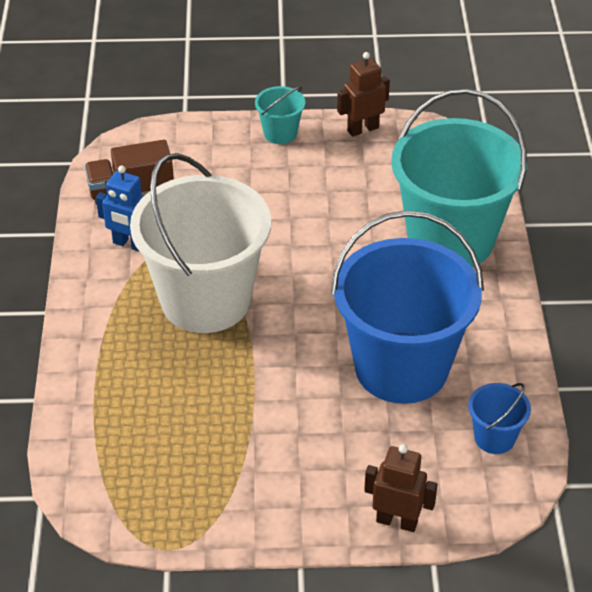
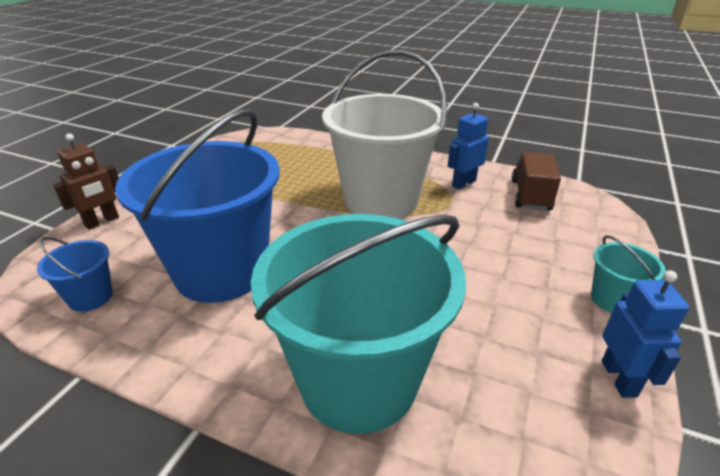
camera: 115 degrees right, 10 degrees down
brown robot [337,52,390,137] -> blue robot [602,270,690,398]

